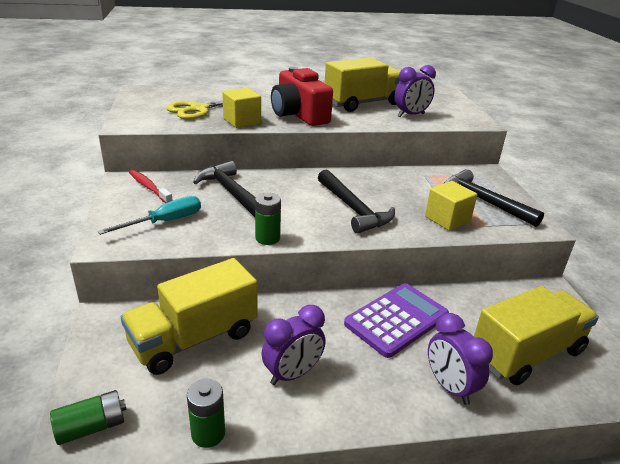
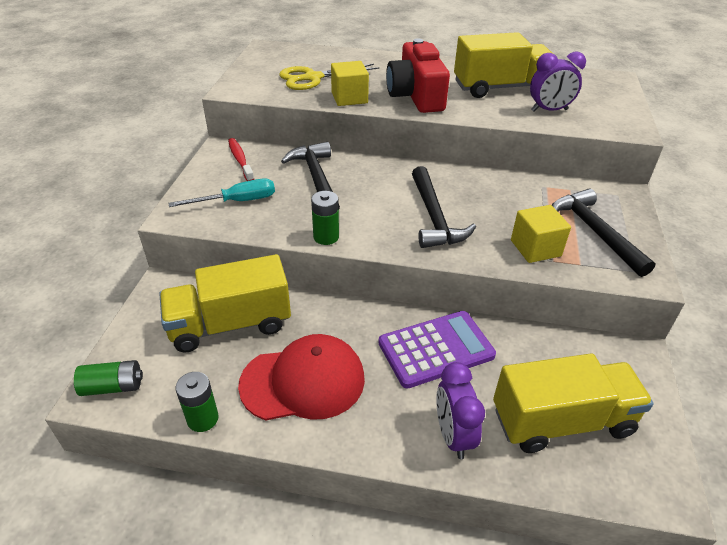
camera: 20 degrees right, 10 degrees up
purple clock [262,305,326,385] -> red cap [238,334,365,421]

